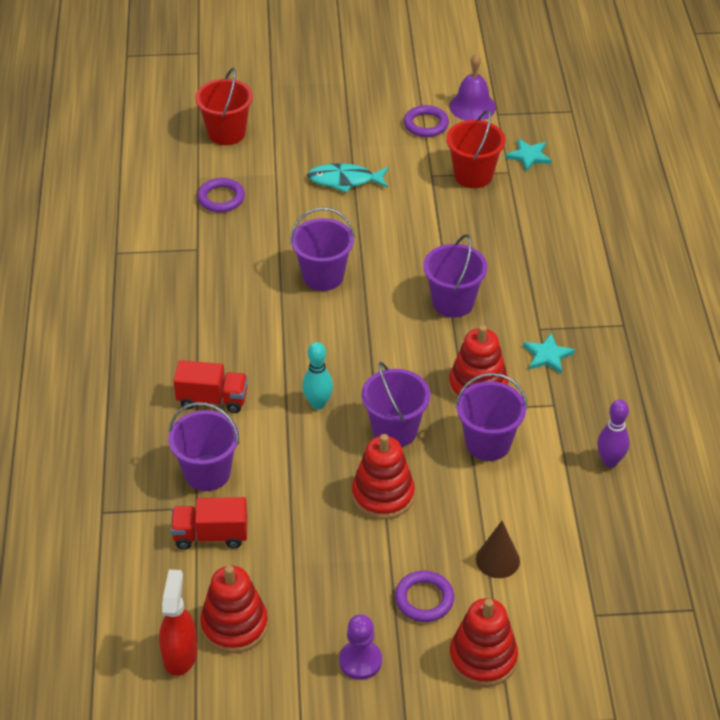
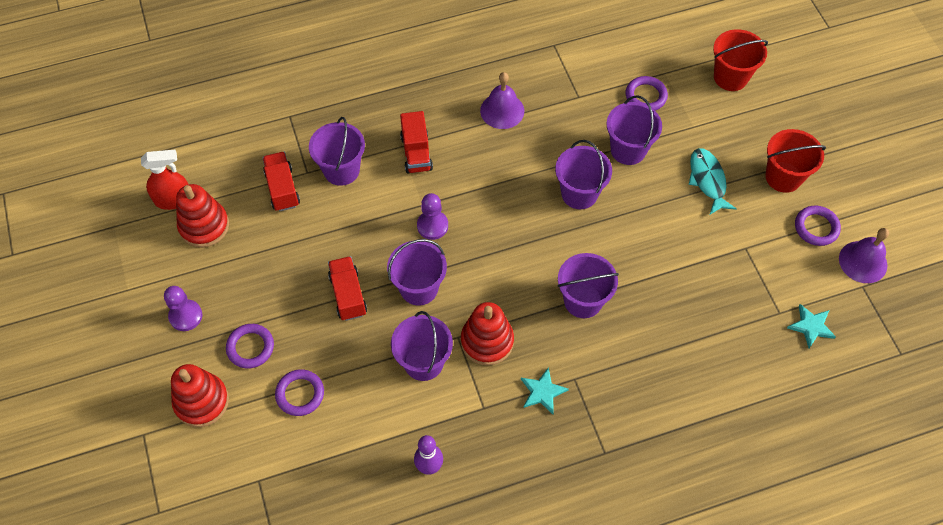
camera: 75 degrees right, 15 degrees up
turquoise bowling pin [302,342,333,409] -> purple pawn [417,193,448,240]
red stacking toy [352,434,415,519] -> red truck [328,256,367,321]
red bucket [446,110,505,188] -> red bucket moved to [765,129,826,193]
brown cone [476,521,520,578] -> purple ring [275,369,324,416]
none -> purple bell [480,72,524,129]
none -> purple bucket [606,95,662,165]

